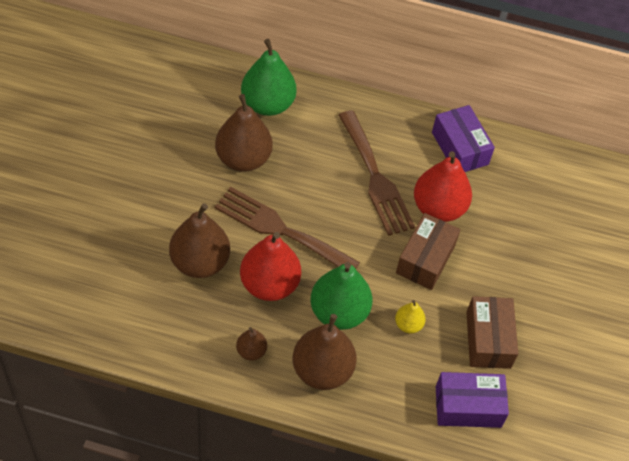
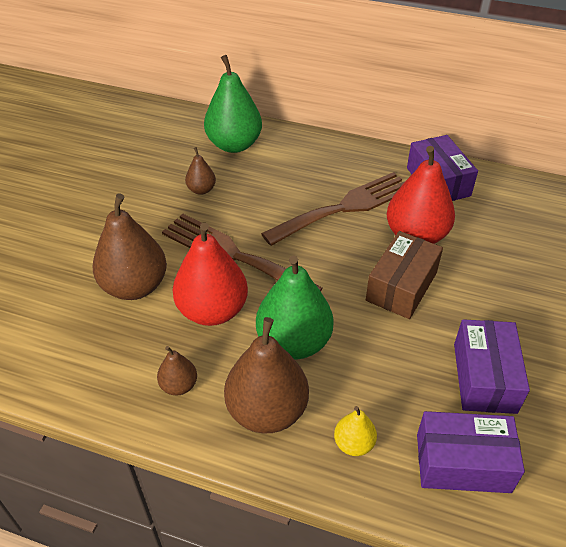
camera: 10 degrees right, 10 degrees down
brown pear [215,94,273,172] -> brown pear [185,147,216,195], size x0.49
brown fork [338,110,415,236] -> brown fork turned 105 degrees counterclockwise [261,172,405,246]
yellow pear [395,300,426,333] -> yellow pear moved to [334,406,377,456]
brown box [466,296,518,369] -> purple box [454,319,530,414]

